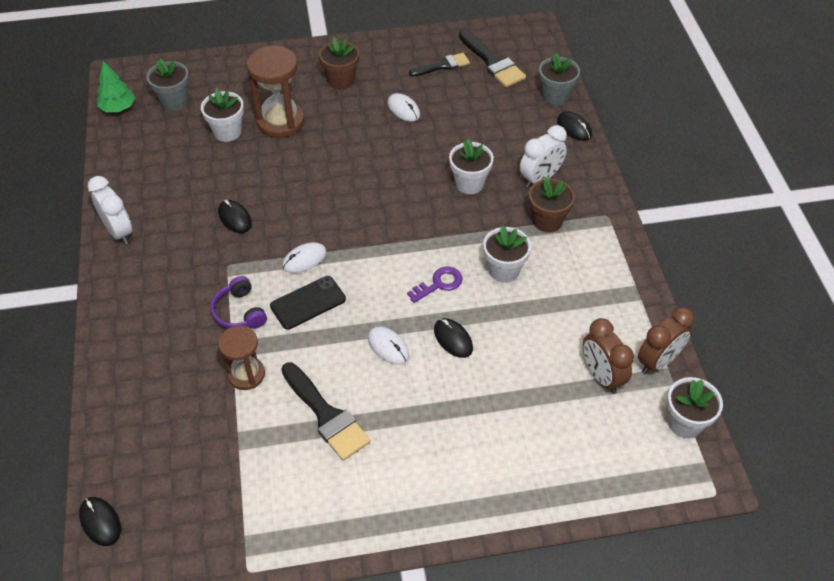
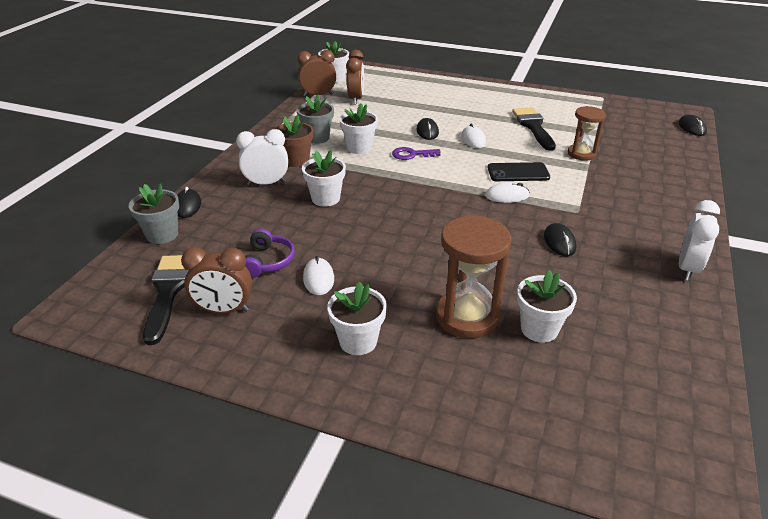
camera: 150 degrees left, 15 degrees down
white clock [88,176,132,245] -> white clock turned 150 degrees counterclockwise [679,200,720,281]
green tree [97,61,136,112] -> none
grey flower pot [147,59,189,110] -> grey flower pot moved to [297,94,334,144]
purple headphones [210,276,267,329] -> purple headphones moved to [245,228,295,278]
brown flower pot [319,37,359,89] -> white flower pot [327,281,387,355]
black brush [409,53,470,76] -> brown clock [181,247,252,314]

